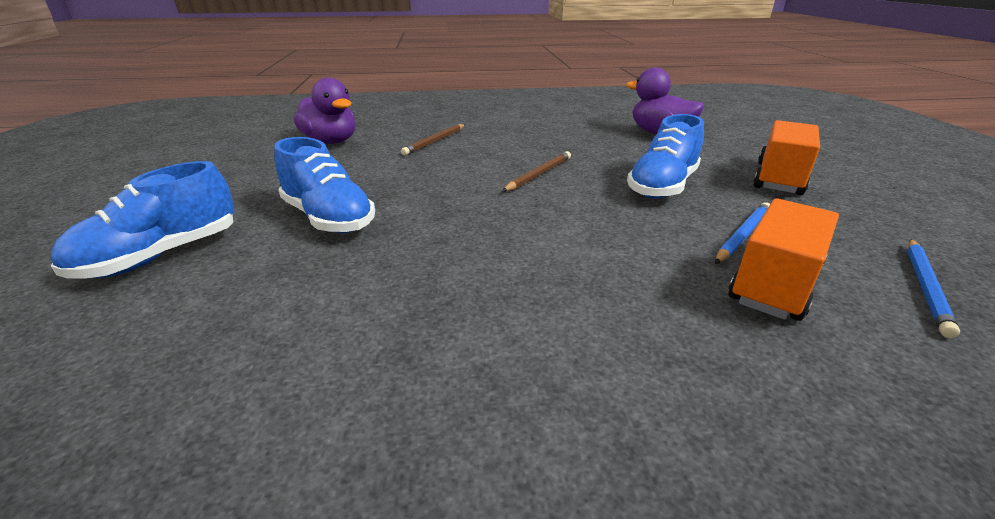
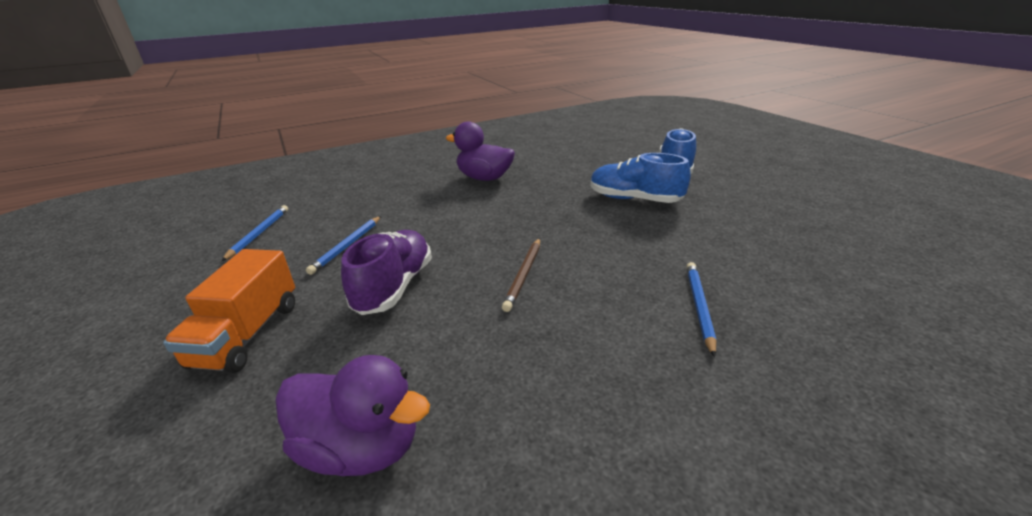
camera: 160 degrees right, 0 degrees up
purple duck [294,78,356,144] -> purple duck moved to [446,121,515,181]
brown pencil [401,124,465,155] -> blue pencil [686,262,716,357]
blue shoe [627,114,704,199] -> purple shoe [341,230,432,315]
orange truck [729,198,839,321] -> none

